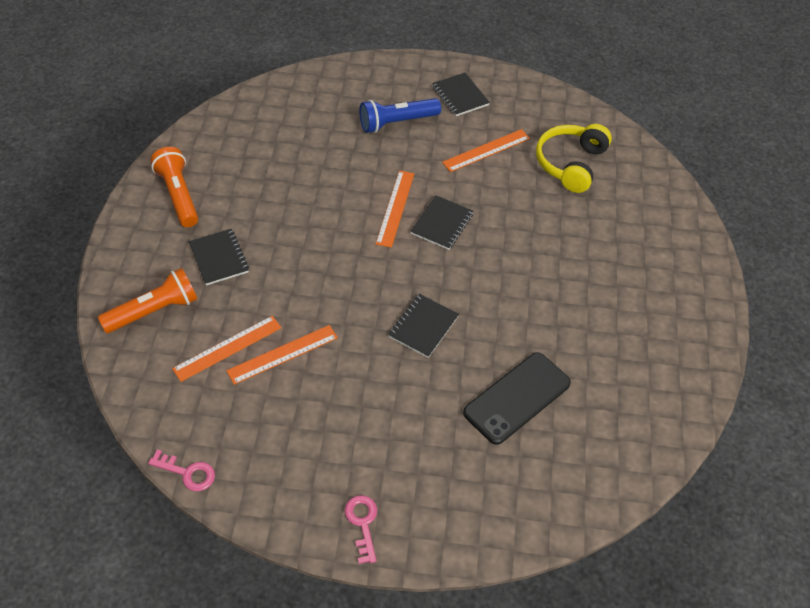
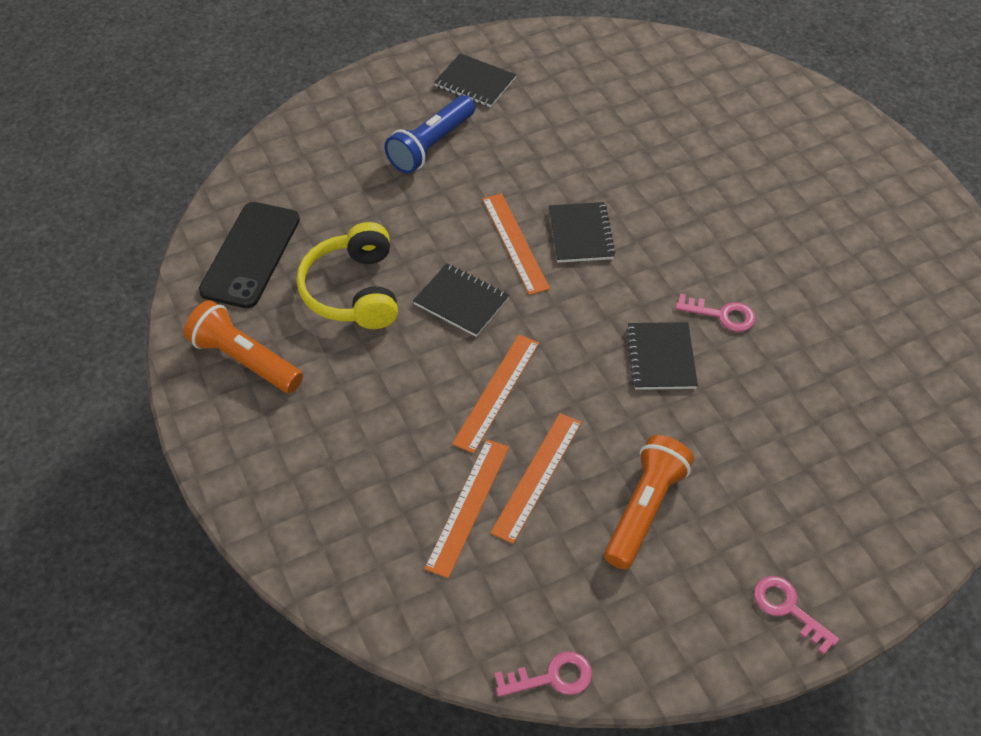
camera: 30 degrees left, 0 degrees up
orange flashlight [98,268,197,333] -> orange flashlight moved to [604,435,694,570]
black notebook [189,229,249,285] -> black notebook moved to [413,263,509,337]
orange ruler [442,129,530,172] -> orange ruler moved to [452,335,539,454]
black phone [463,352,571,445] -> black phone moved to [199,202,300,308]
yellow headphones [536,124,612,193] -> yellow headphones moved to [297,222,398,329]
none -> pink key [675,294,755,332]

